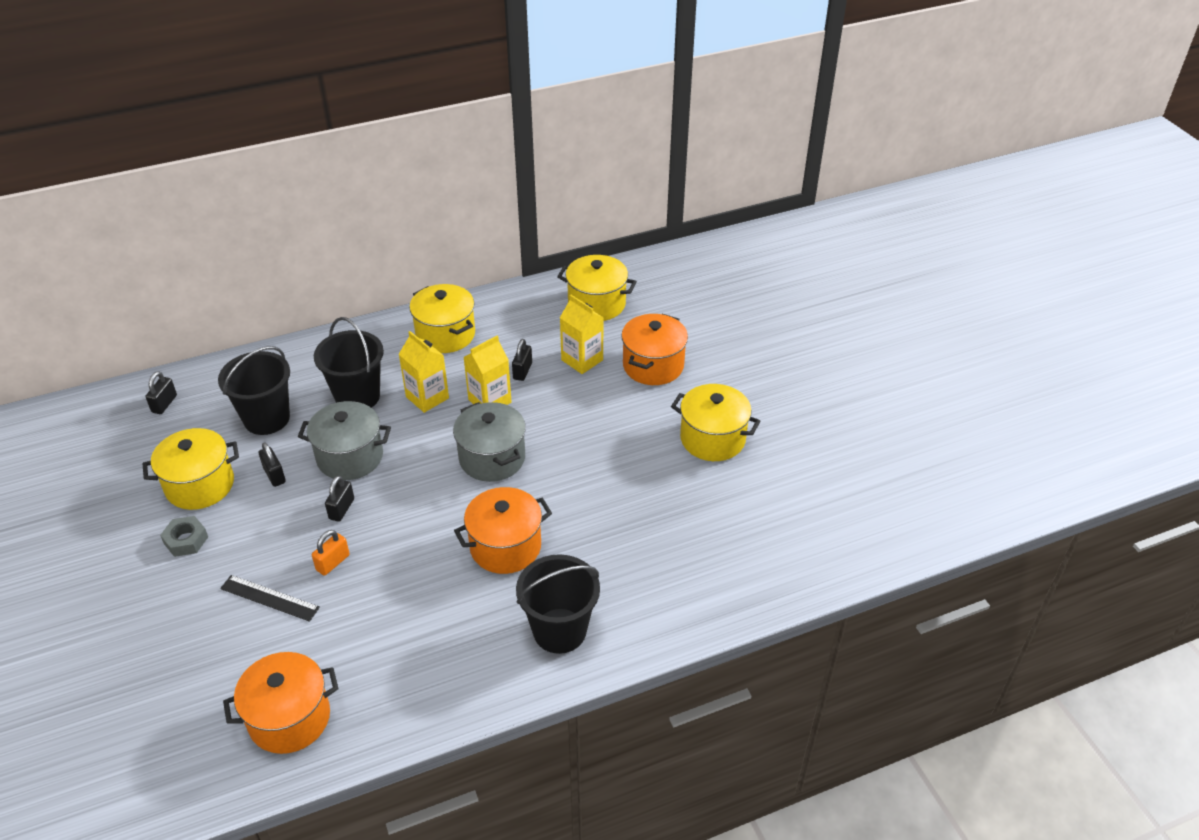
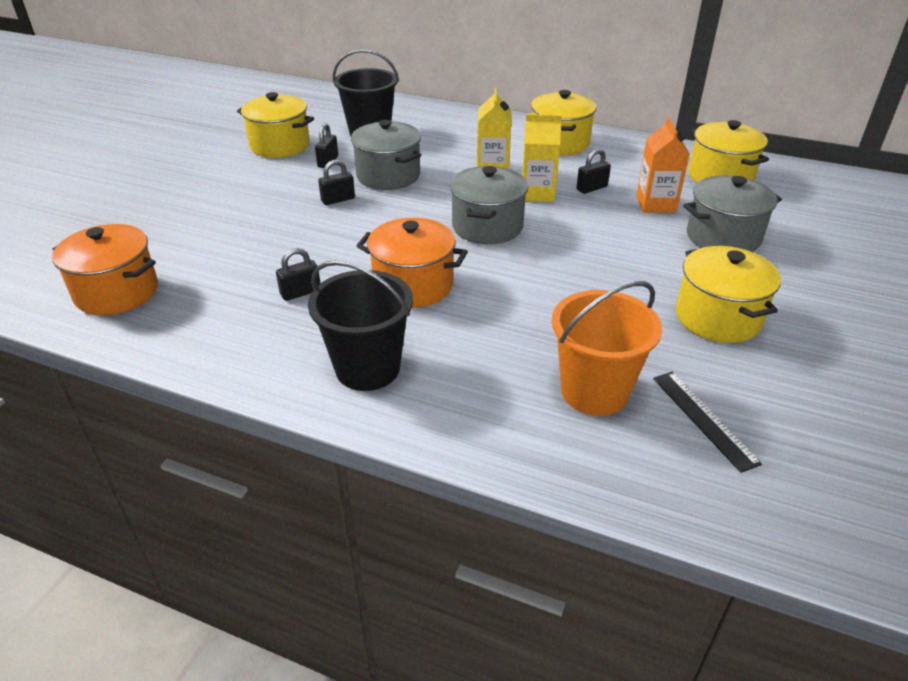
camera: 45 degrees right, 5 degrees down
black padlock [145,371,177,414] -> black padlock moved to [276,248,320,301]
grey nut [160,516,208,557] -> none
black ruler [220,575,320,622] -> black ruler moved to [653,372,762,473]
orange padlock [312,530,350,576] -> none
black bucket [314,317,384,408] -> none
yellow carton [560,295,604,374] -> orange carton [636,117,690,213]
orange pot [621,314,688,385] -> grey pot [683,175,782,252]
none -> orange bucket [552,281,662,416]

